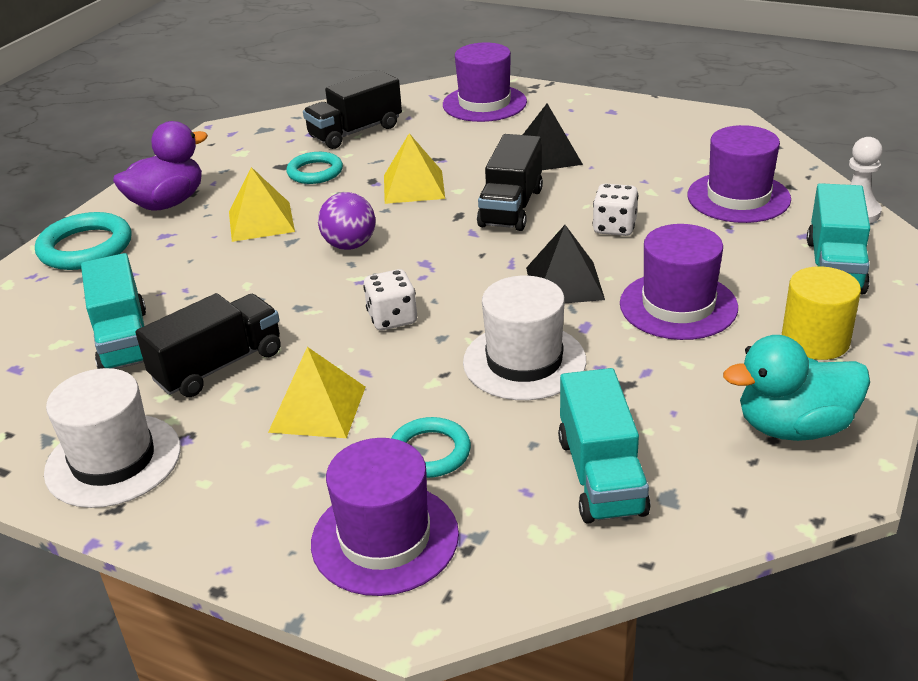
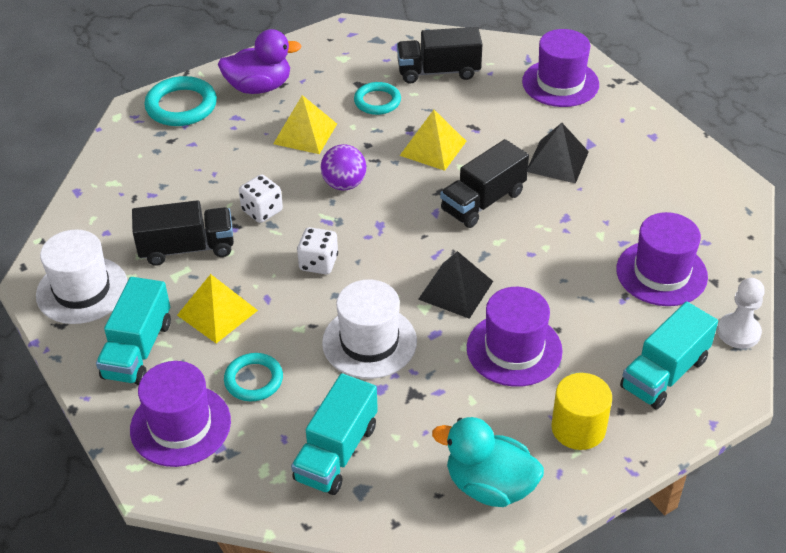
camera: 30 degrees right, 10 degrees up
turquoise truck [81,253,146,369] -> turquoise truck moved to [96,277,171,385]
white dice [593,184,638,236] -> white dice moved to [239,174,283,223]

